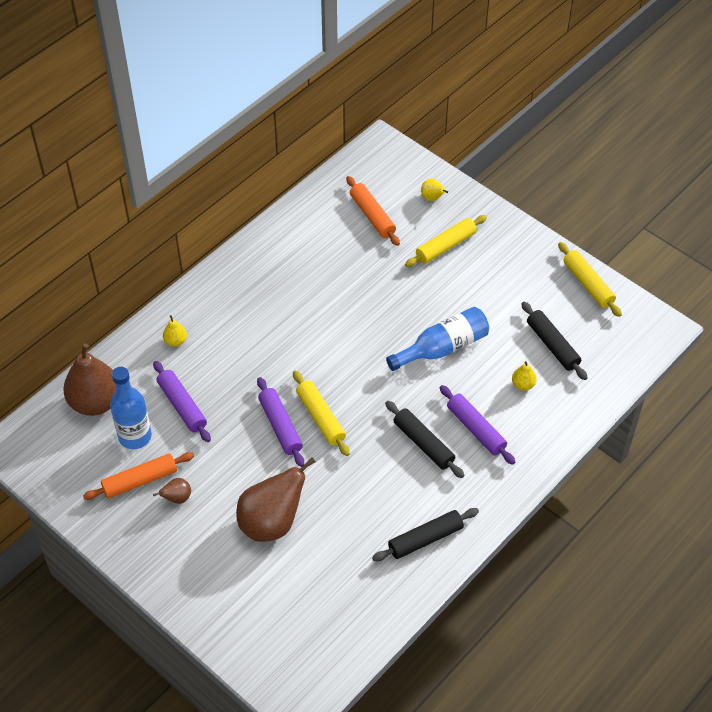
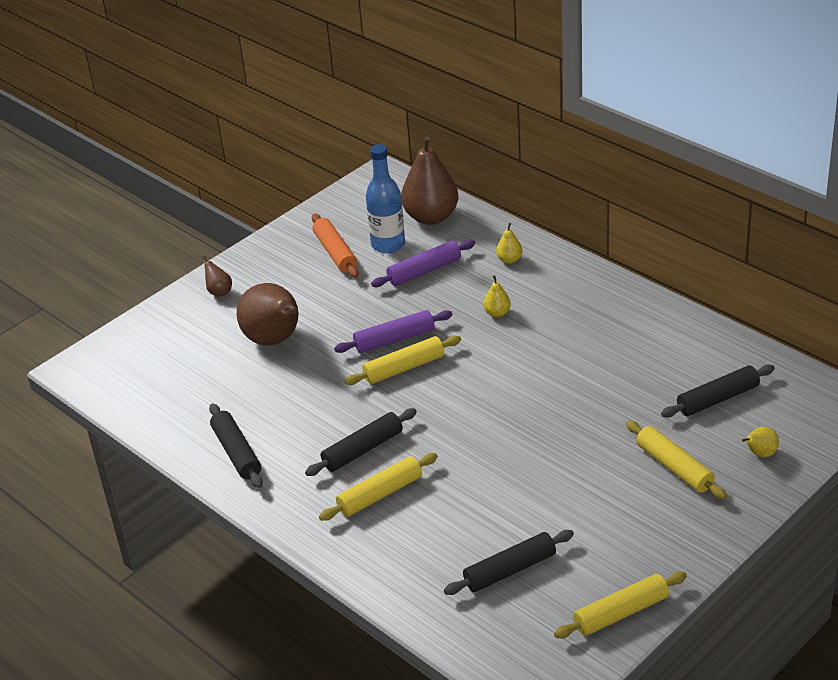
camera: 95 degrees right, 15 degrees down
brown pear [153,478,191,504] -> brown pear moved to [202,255,232,297]
orange rolling pin [346,176,400,246] -> black rolling pin [661,365,775,417]
blue bottle [386,307,489,371] -> none
purple rolling pin [440,385,515,465] -> yellow rolling pin [319,453,438,521]
yellow pear [512,361,537,391] -> yellow pear moved to [483,275,511,317]

